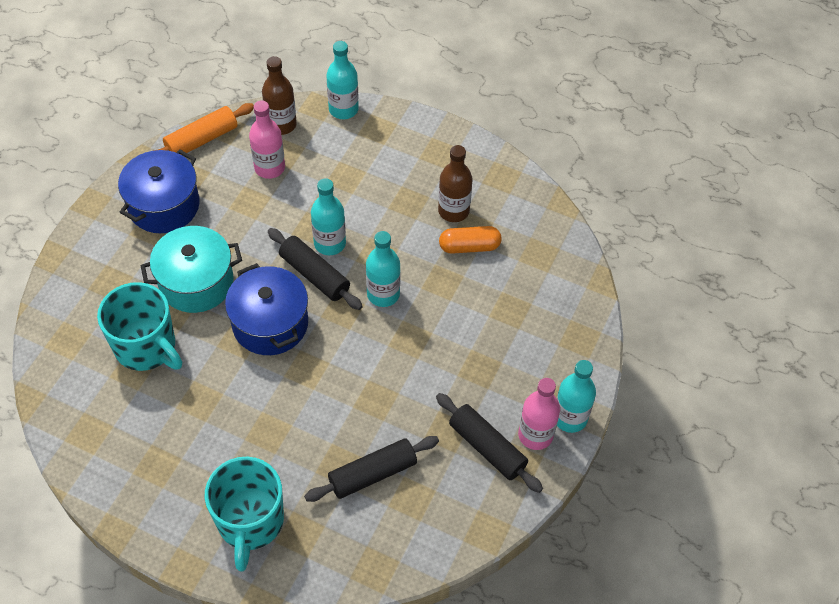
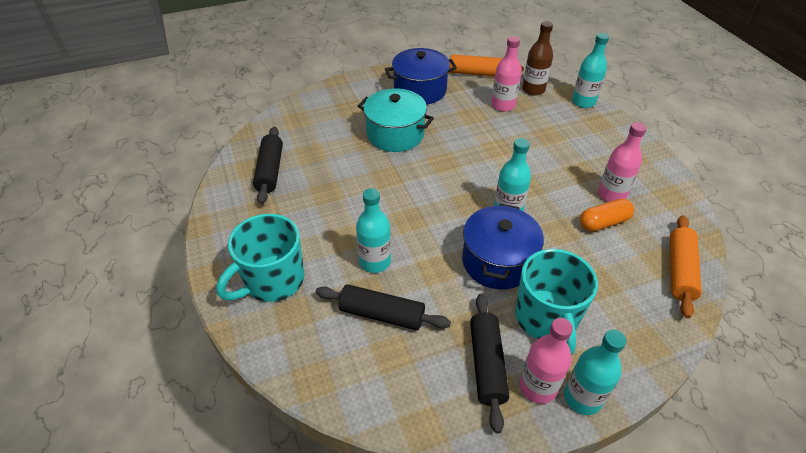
camera: 45 degrees right, 10 degrees down
turquoise mug [97,282,182,371] -> turquoise mug moved to [515,249,598,355]
blue pot [225,263,308,355] -> blue pot moved to [462,204,544,290]
black rolling pin [268,228,363,310] -> black rolling pin moved to [253,127,283,204]
turquoise bottle [311,178,346,255] -> turquoise bottle moved to [356,188,391,273]
brown bottle [438,145,472,222] -> pink bottle [598,122,647,202]
orange capsule [439,226,501,254] -> orange capsule turned 60 degrees counterclockwise [580,199,634,231]
none -> orange rolling pin [670,215,702,318]

